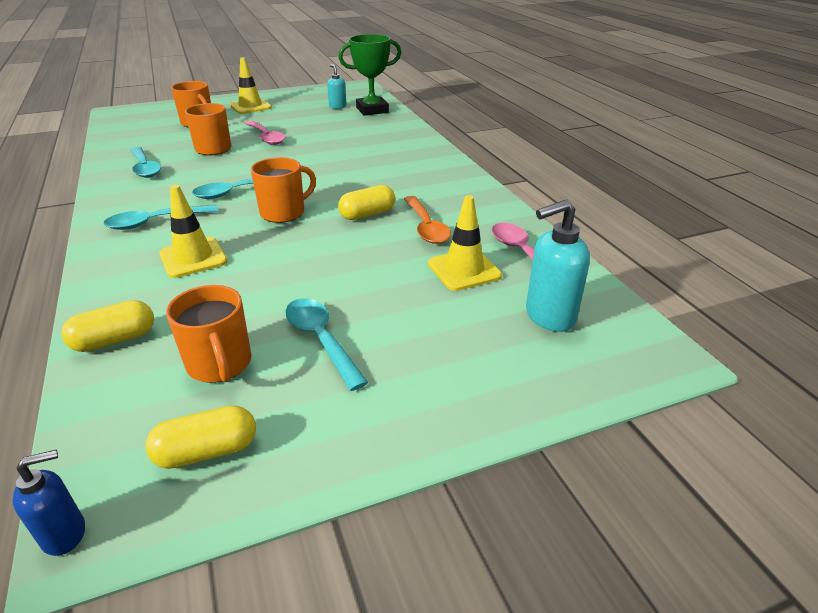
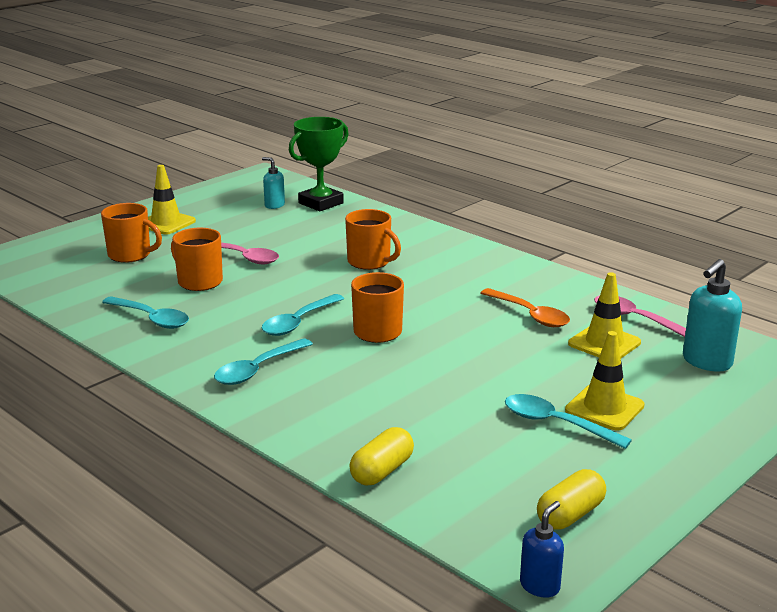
camera: 25 degrees left, 10 degrees down
yellow traffic cone [159,185,228,278] -> yellow traffic cone moved to [565,331,645,431]
orange mug [166,285,251,383] -> orange mug moved to [345,209,401,270]
yellow capsule [338,185,395,220] -> none

